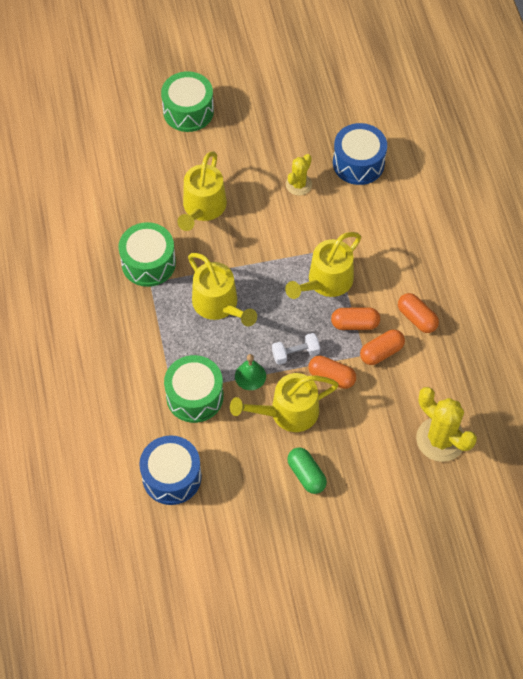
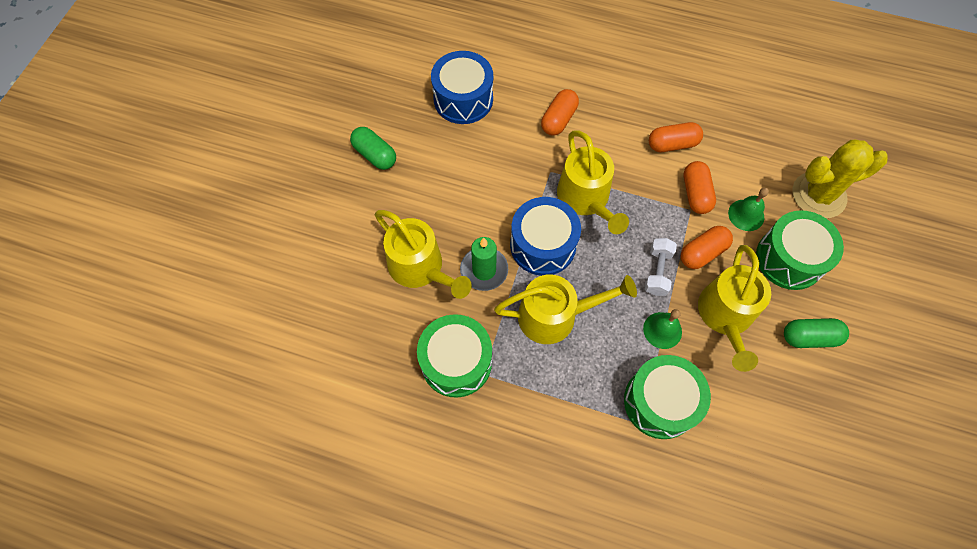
camera: 60 degrees left, 5 degrees up
blue drum [139,435,202,505] -> blue drum moved to [510,197,581,276]
green drum [161,71,214,132] -> green drum moved to [756,210,844,290]
yellow cactus [286,154,312,196] -> none
orange capsule [331,307,380,330] -> orange capsule moved to [541,89,579,135]
none -> green capsule [350,127,396,170]
none -> green candle [460,237,508,291]
none -> green bell [728,188,769,231]

